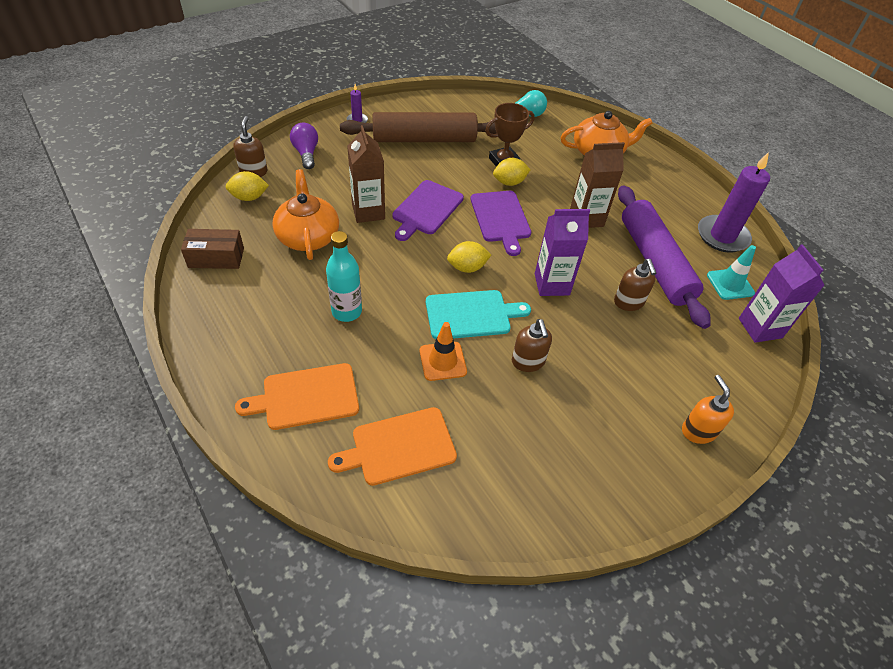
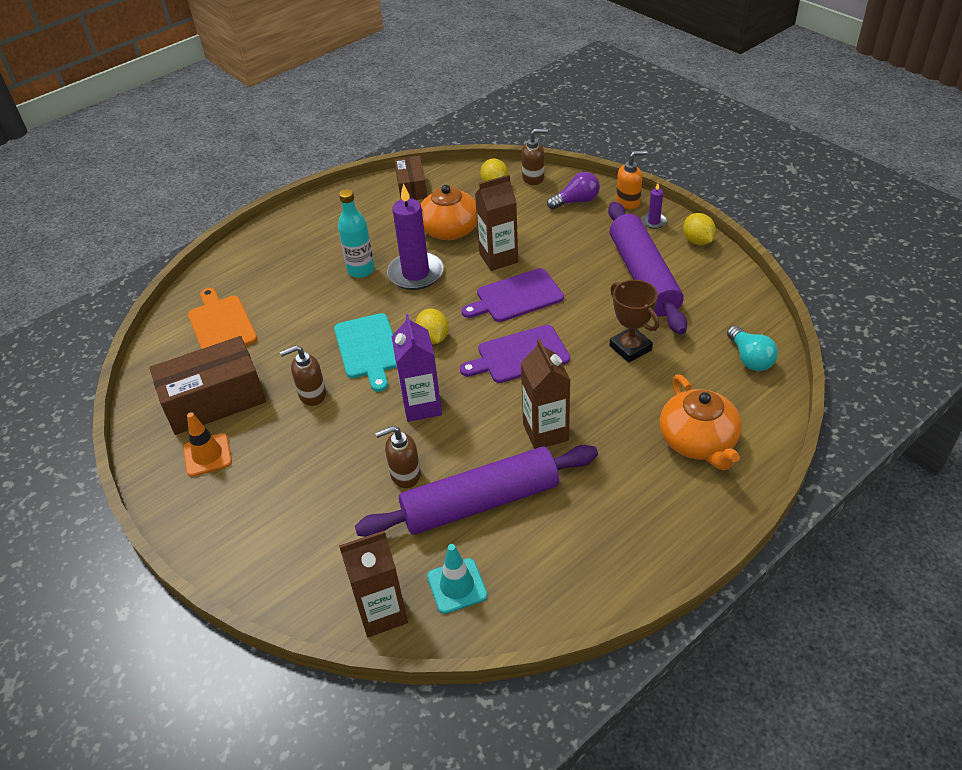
camera: 90 degrees right, 5 degrees down
orange cutting board [235,363,359,430] -> none
brown rolling pin [340,112,496,142] -> purple rolling pin [608,202,687,335]
purple cutting board [392,180,464,241] -> purple cutting board turned 45 degrees counterclockwise [461,268,564,322]
orange traffic cone [420,322,467,381] -> orange traffic cone moved to [183,412,232,477]
yellow lemon [493,158,531,186] -> yellow lemon moved to [683,213,716,245]
orange soap dispenser [682,375,734,444] -> orange soap dispenser moved to [616,150,647,209]
purple candle [698,152,770,253] -> purple candle moved to [387,184,444,290]
purple carton [739,244,825,343] -> brown carton [339,530,408,637]
none -> brown box [149,336,266,435]

